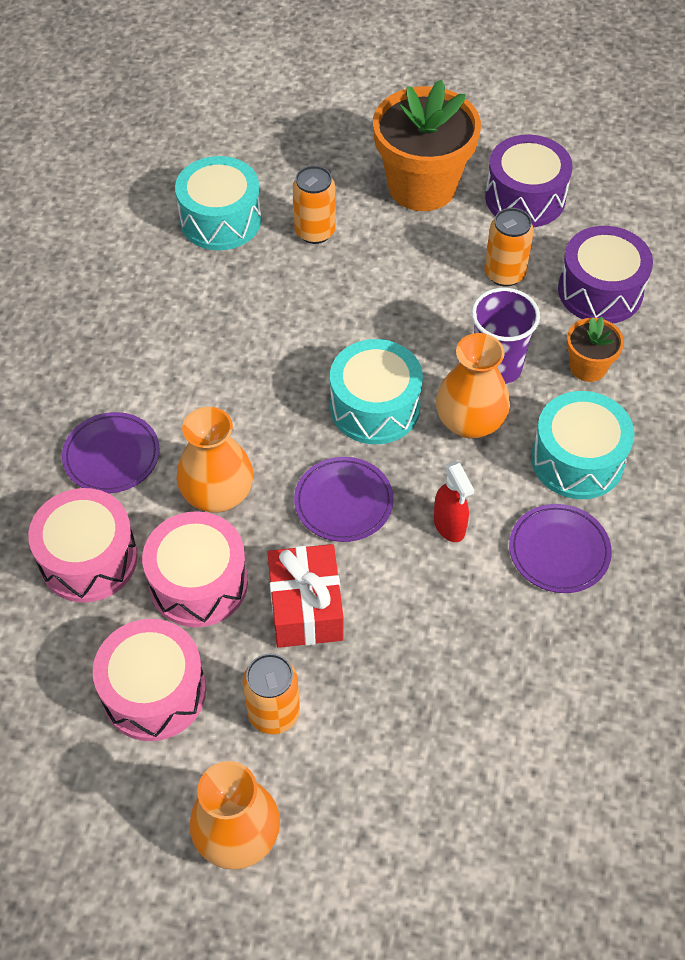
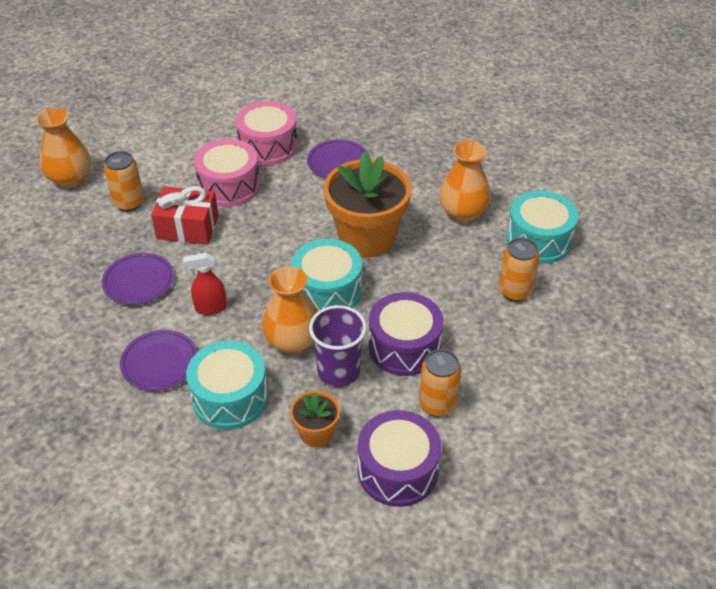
camera: 105 degrees right, 10 degrees down
pink drum [93,619,206,741] -> none
orange vase [176,407,253,512] -> orange vase moved to [439,141,491,222]
purple plate [294,457,394,542] -> purple plate moved to [102,253,174,305]
orange flower pot [373,79,481,211] -> orange flower pot moved to [323,152,411,258]
purple drum [485,135,573,227] -> purple drum moved to [369,292,444,376]

